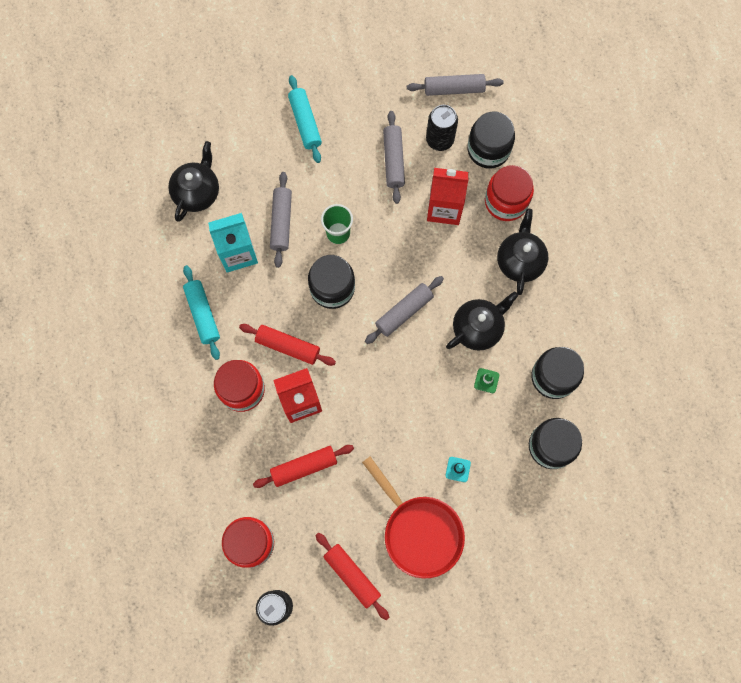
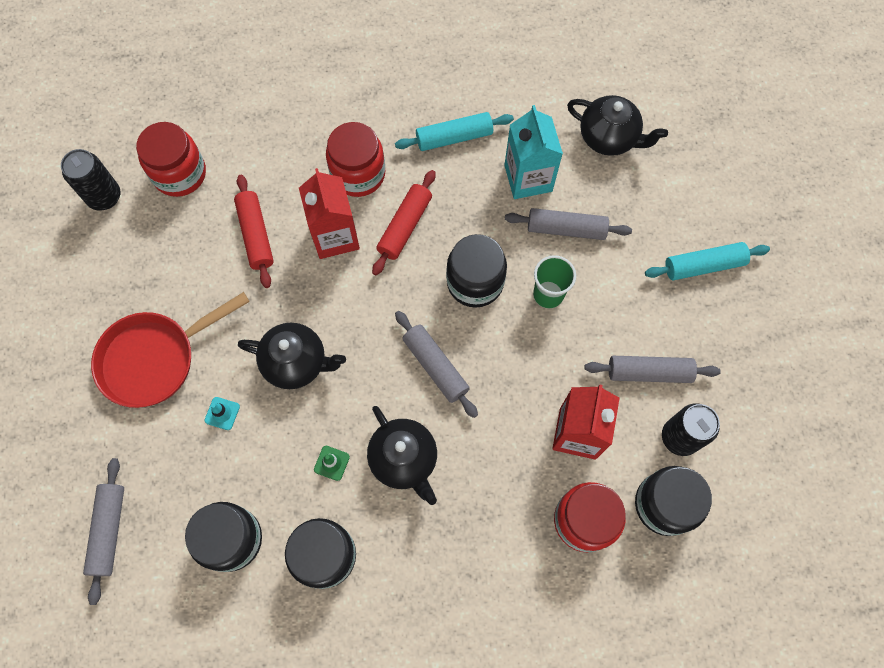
camera: 95 degrees right, 5 degrees down
red rolling pin [315,532,389,620] -> none
grey rolling pin [407,74,504,96] -> grey rolling pin moved to [83,458,124,605]
black teapot [497,208,548,295] -> black teapot moved to [238,323,346,389]

